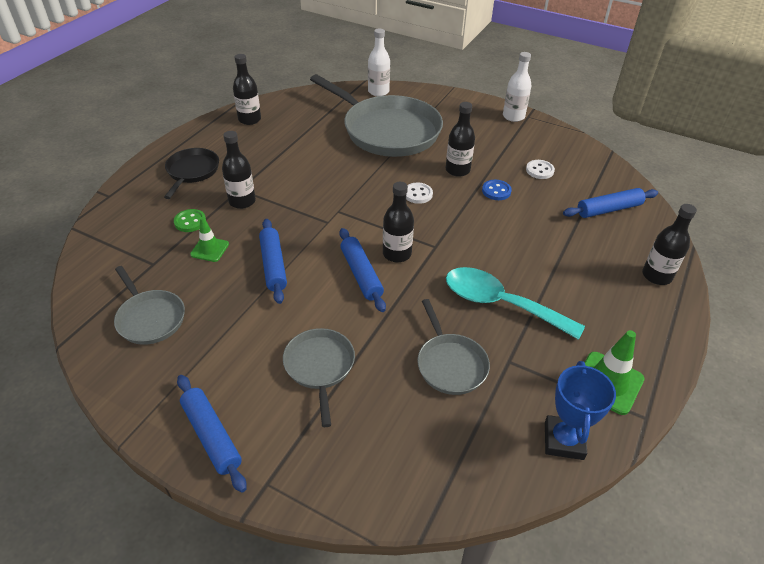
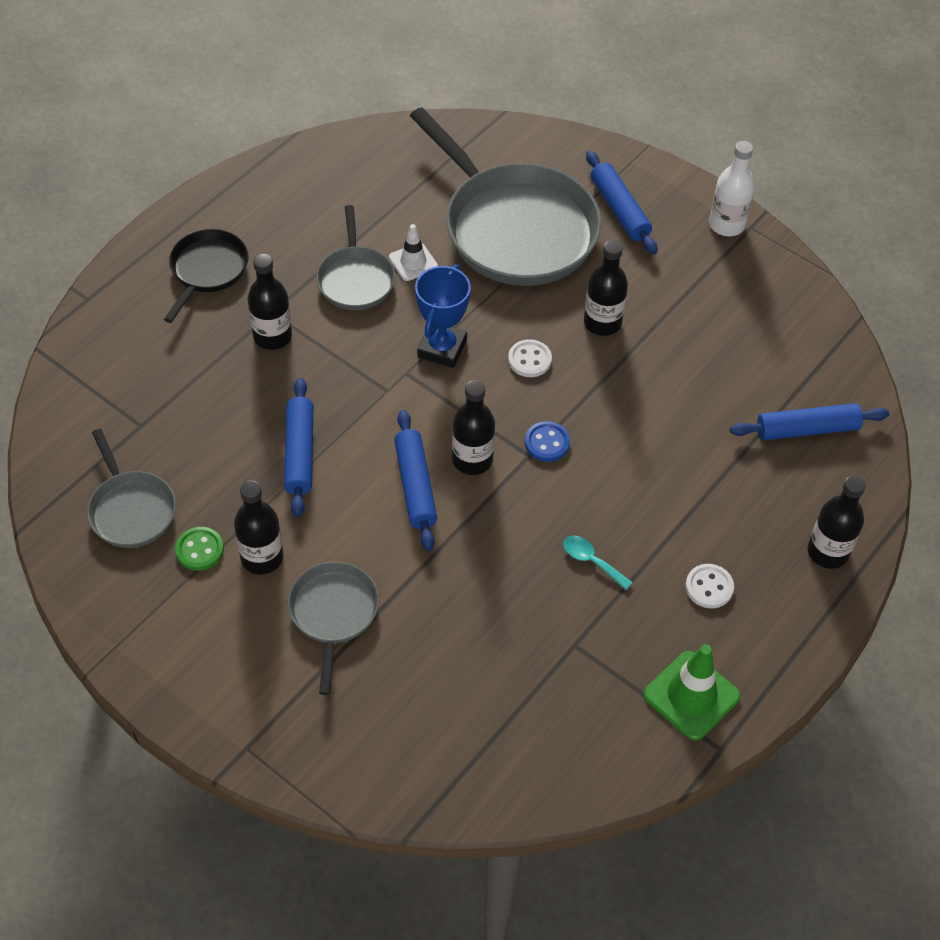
camera: 10 degrees right, 10 degrees up
green button [174,209,206,232] -> green button moved to [175,527,224,571]
blue rolling pin [177,375,247,493] -> blue rolling pin moved to [586,151,658,254]
green traffic cone [190,217,229,262] -> none
black bottle [233,54,261,125] -> black bottle moved to [234,481,283,575]
white bottle [368,29,390,96] -> none
grey pan [417,299,490,395] -> grey pan moved to [316,205,395,310]
turquoise spoon [446,267,585,340] -> turquoise spoon [563,535,633,590], size x0.42
blue button [482,180,512,200] -> blue button moved to [525,421,570,462]
white button [526,160,555,179] -> white button moved to [685,564,734,609]
blue trophy [545,361,616,460] -> blue trophy moved to [415,264,471,368]
none -> white traffic cone [389,224,438,281]

